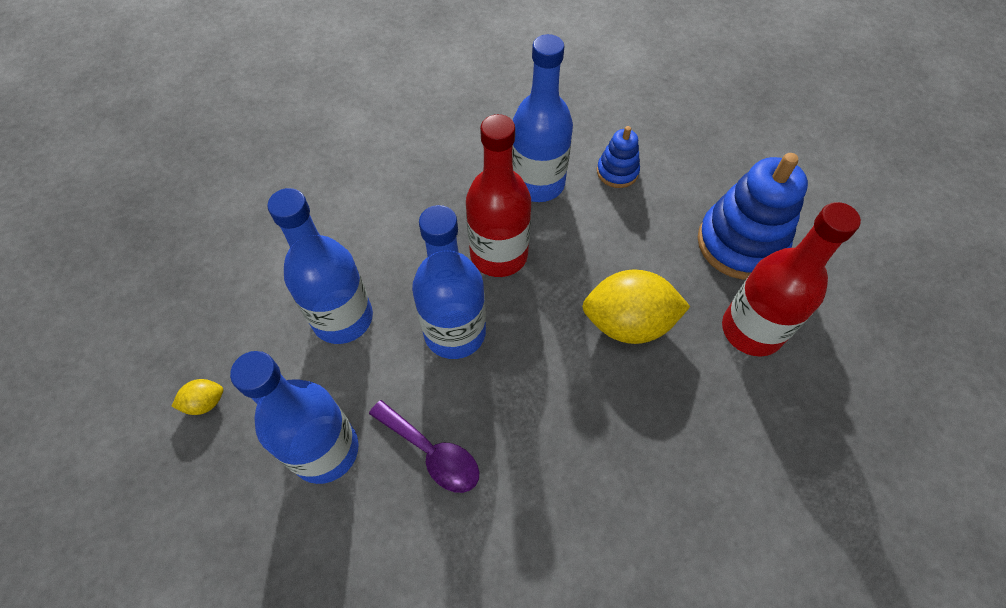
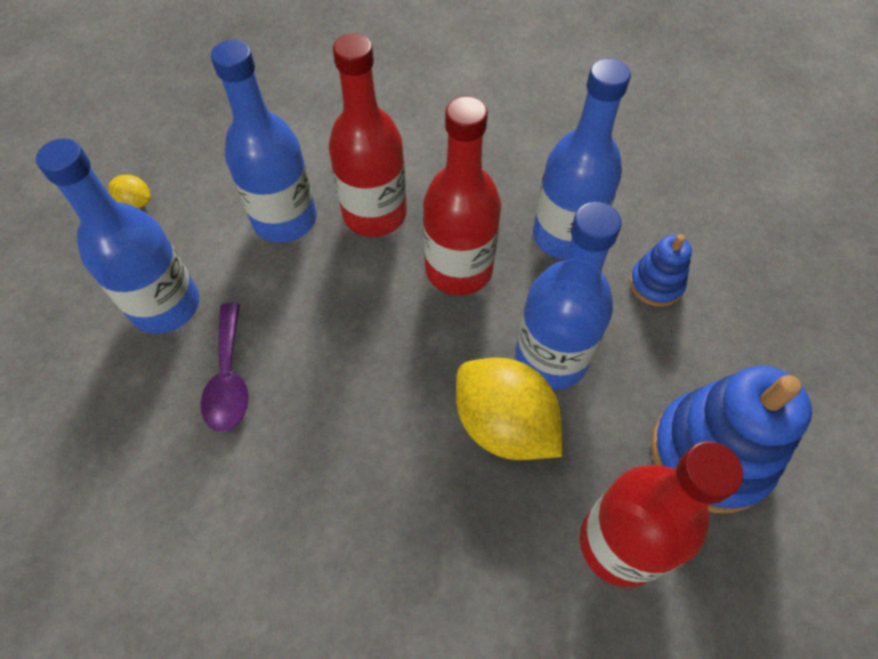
camera: 45 degrees right, 0 degrees up
blue bottle [412,205,486,359] -> blue bottle moved to [515,202,622,390]
none -> red bottle [329,34,407,237]

